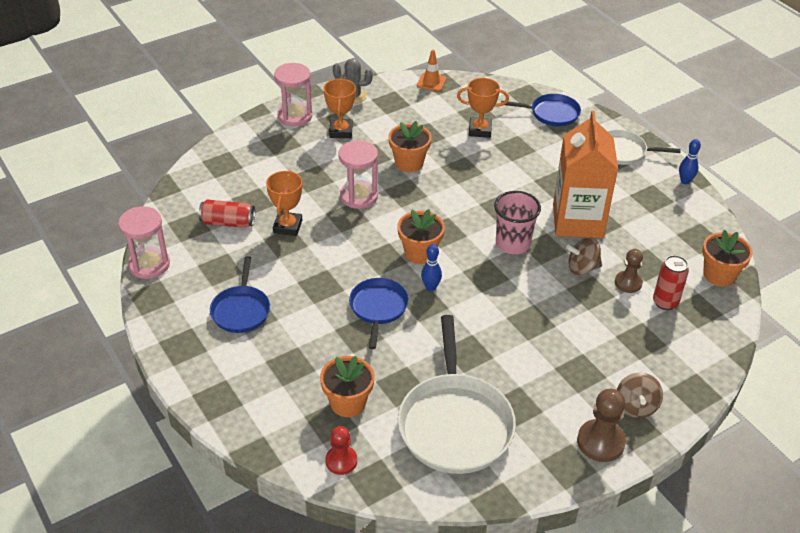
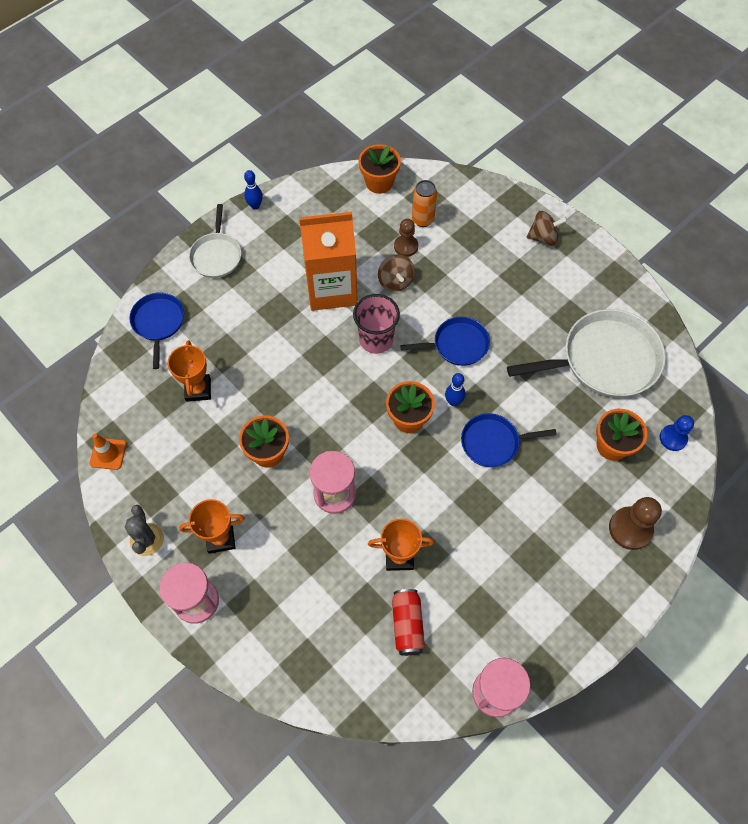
camera: 100 degrees left, 20 degrees up
blue pan [210,256,270,333] -> blue pan moved to [400,317,490,366]
red pawn [325,426,357,475] -> blue pawn [660,415,694,451]
brown pawn [577,389,626,462] -> brown pawn moved to [609,497,662,550]
red can [653,255,689,310] -> orange can [412,180,437,227]

